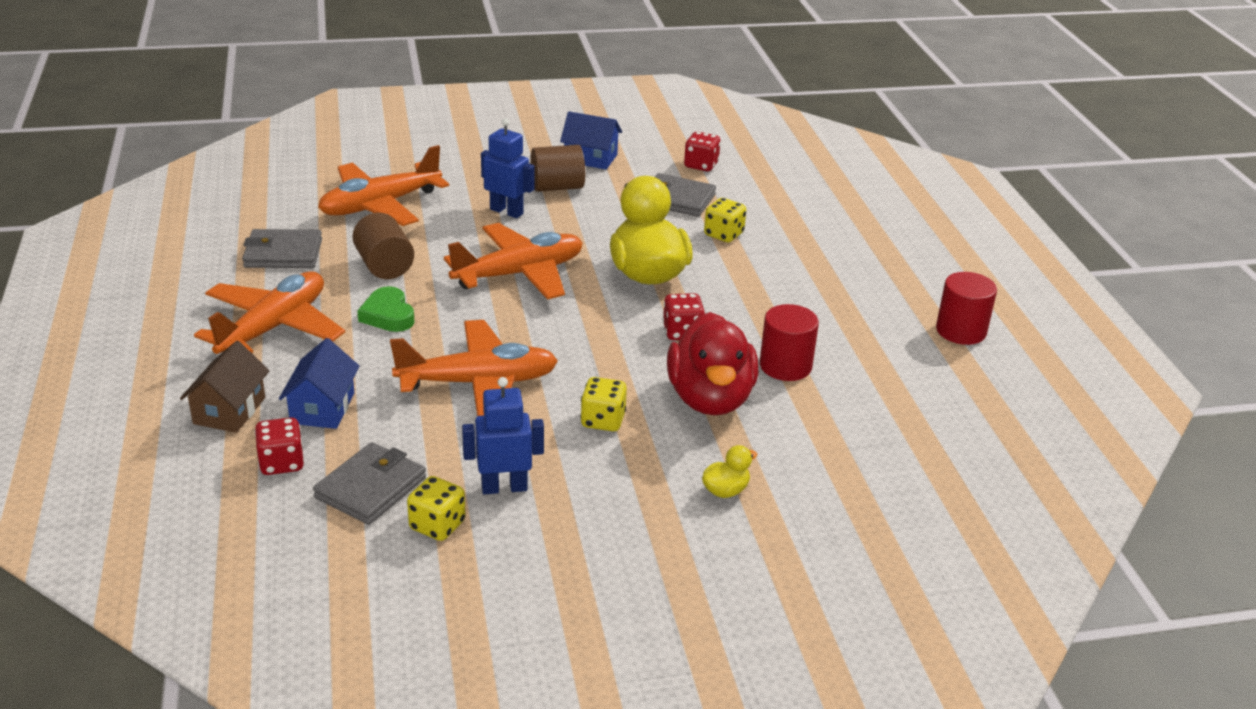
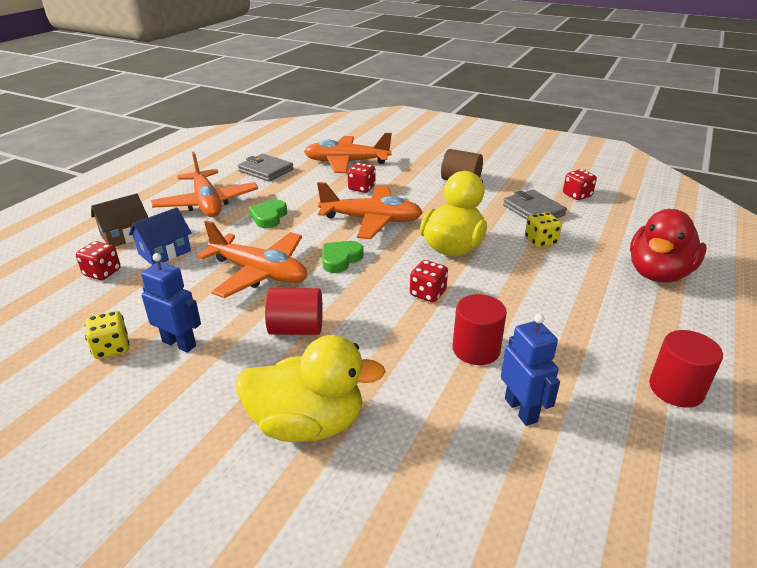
camera: 40 degrees right, 0 degrees up
orange plane [194,271,345,354] -> orange plane turned 90 degrees clockwise [151,152,258,217]
grey wallet [313,442,426,525] -> none
brown cylinder [352,213,414,279] -> none
blue robot [481,118,535,218] -> blue robot moved to [501,314,560,426]
blue house [560,111,622,169] -> none
yellow dice [580,377,627,431] -> red cylinder [265,288,323,335]
red duck [667,312,758,415] -> red duck moved to [630,209,707,283]
yellow duck [702,445,758,498] -> yellow duck [236,335,386,442], size x2.38
none -> green heart [322,241,363,273]
none -> red dice [348,163,376,193]

